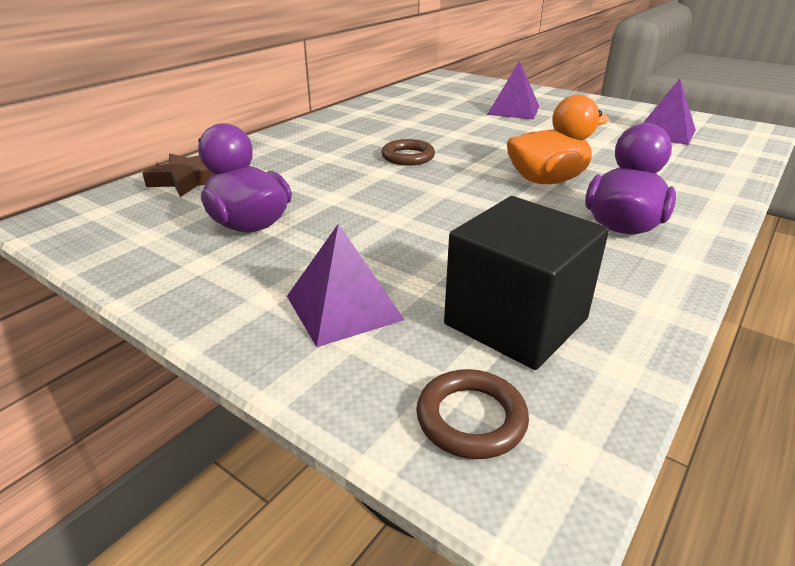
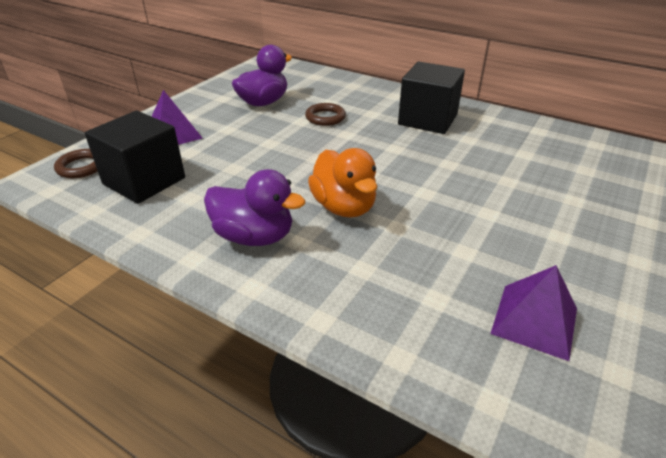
camera: 85 degrees right, 5 degrees up
brown star [142,154,214,197] -> none
brown ring [381,139,435,166] -> brown ring moved to [305,103,346,126]
purple pyramid [487,61,539,119] -> none
none -> black cube [398,62,465,134]

